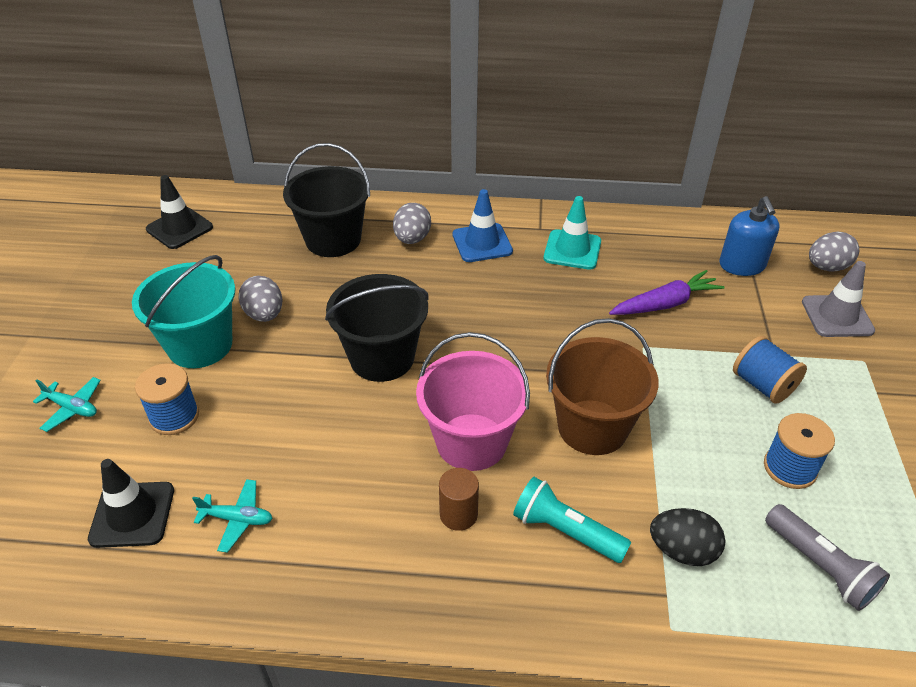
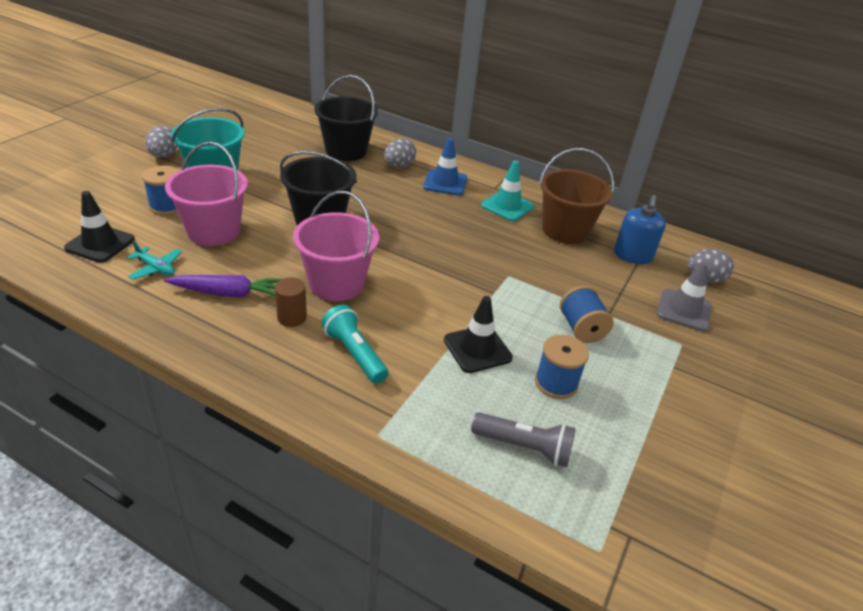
camera: 20 degrees right, 5 degrees down
turquoise plane [33,377,101,432] -> none
black traffic cone [146,175,213,249] -> black traffic cone moved to [444,296,513,373]
grey egg [239,276,283,322] -> grey egg moved to [145,126,178,157]
brown bucket [546,318,659,455] -> brown bucket moved to [539,148,614,244]
purple carrot [609,270,725,315] -> purple carrot moved to [164,275,281,298]
black egg [650,508,725,566] -> none
grey flashlight [765,504,890,611] -> grey flashlight turned 60 degrees counterclockwise [471,412,576,467]
none -> pink bucket [165,142,248,246]

